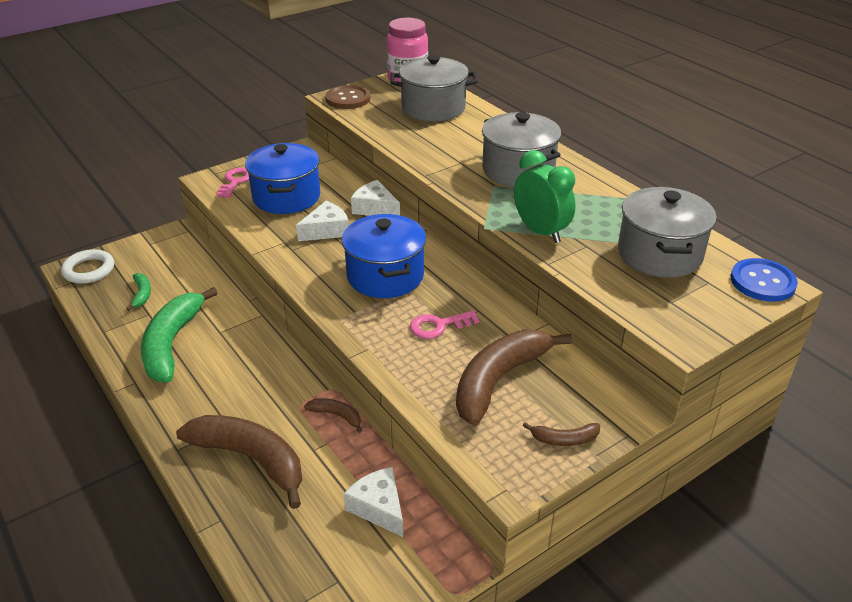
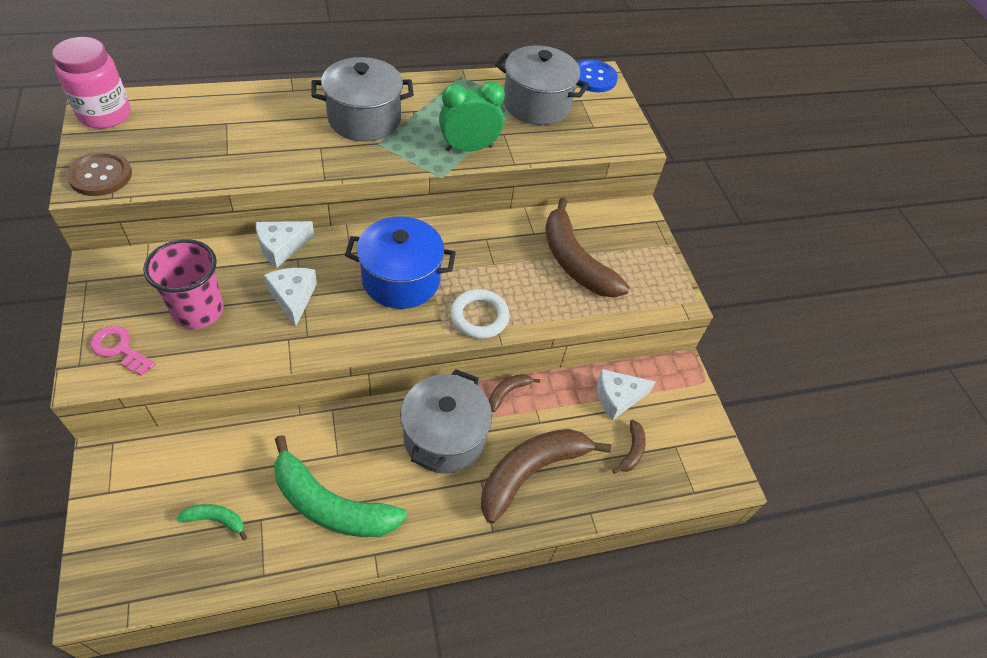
camera: 75 degrees left, 15 degrees up
white ring [61,249,114,284] -> white ring moved to [451,289,510,339]
blue pot [245,143,320,214] -> pink cup [143,239,224,329]
grey pot [390,55,478,121] -> grey pot moved to [400,369,492,474]
pink key [410,310,479,339] -> none
brown banana [523,422,600,446] -> brown banana moved to [613,420,646,474]

